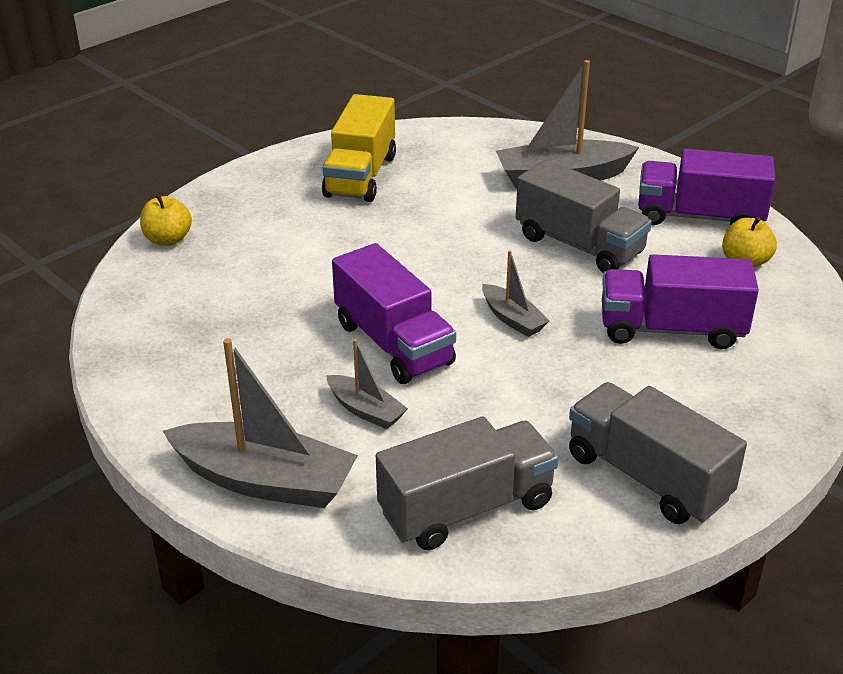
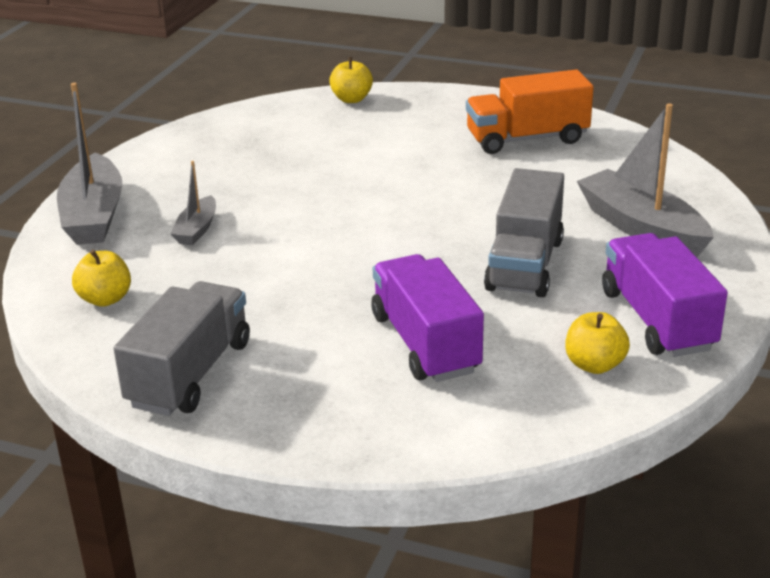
camera: 65 degrees right, 5 degrees down
yellow truck [322,94,396,202] -> orange truck [466,70,594,154]
purple truck [332,243,456,384] -> none
grey truck [376,416,558,550] -> yellow apple [72,250,131,307]
grey boat [482,250,550,337] -> none

